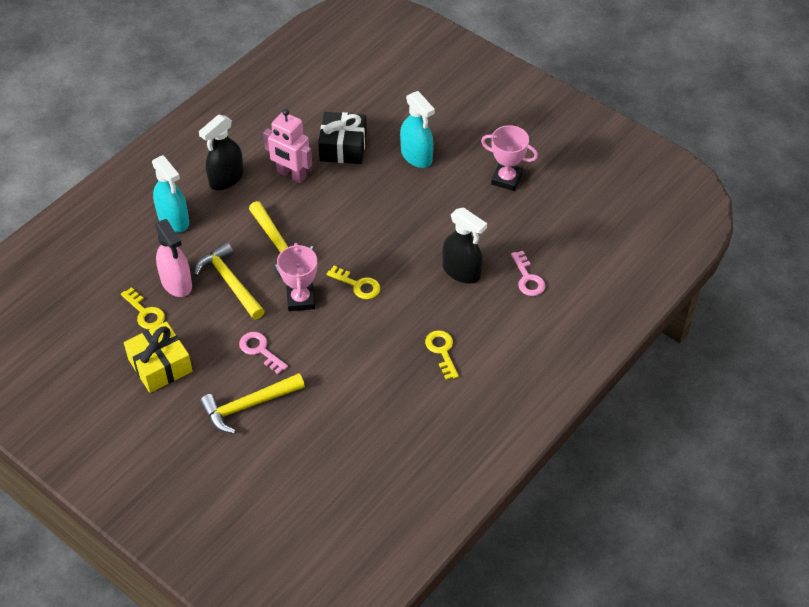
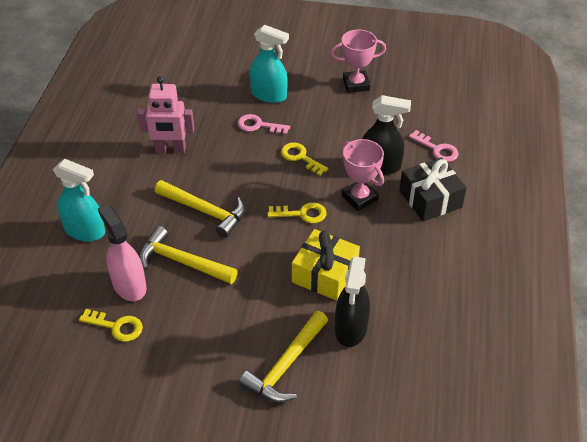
camera: 30 degrees left, 5 degrees down
yellow gift [124,321,193,393] -> yellow gift moved to [292,229,360,301]
pink spray bottle [155,219,192,297] -> pink spray bottle turned 150 degrees counterclockwise [98,204,147,301]
black spray bottle [199,115,244,190] -> black spray bottle moved to [335,256,370,347]
pink key [239,332,288,374] -> pink key moved to [237,114,290,135]
pink trophy [277,243,317,311] -> pink trophy moved to [342,139,384,211]
black gift [318,112,367,164] -> black gift moved to [399,158,467,221]
yellow key [425,330,459,380] -> yellow key moved to [281,143,328,176]

